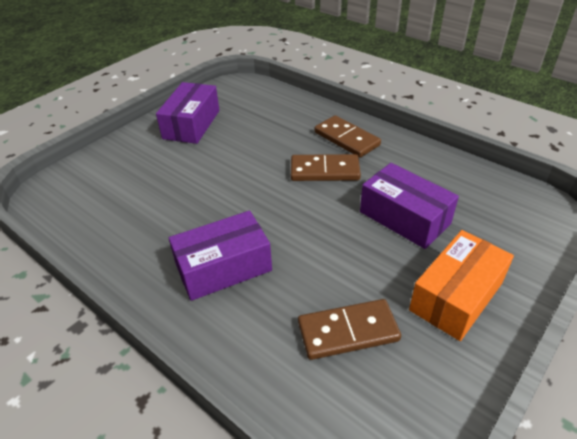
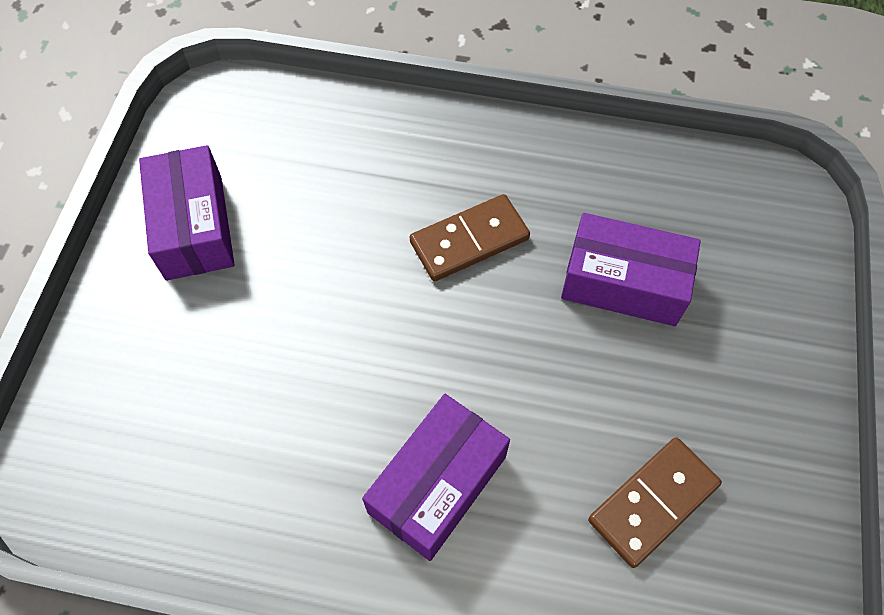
camera: 30 degrees left, 20 degrees up
brown domino [315,115,381,158] -> none
orange box [409,230,514,341] -> none

